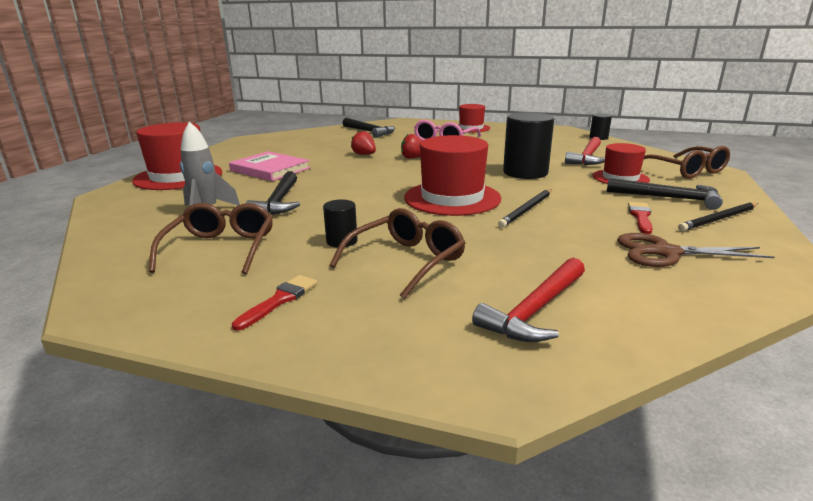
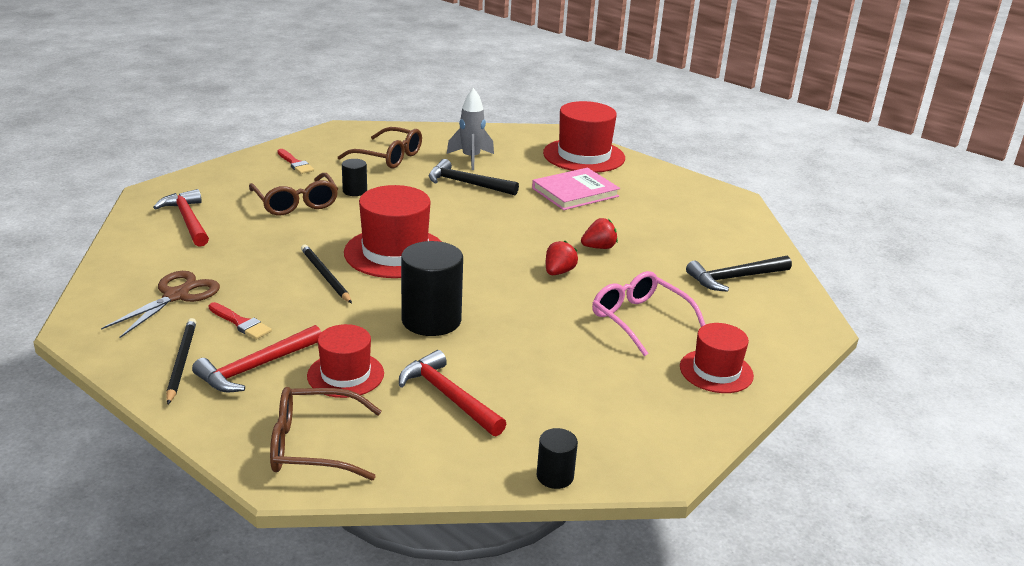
camera: 110 degrees right, 5 degrees up
black hammer [607,178,723,210] -> red hammer [192,325,322,392]

